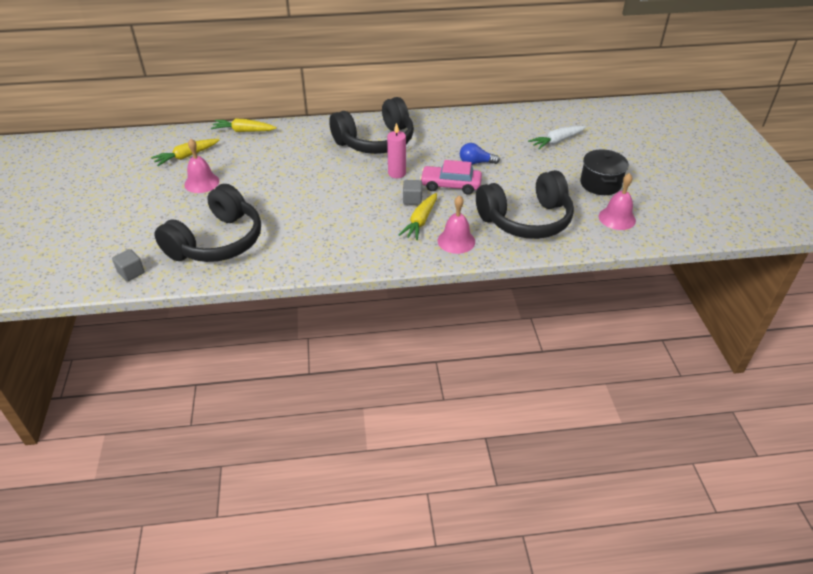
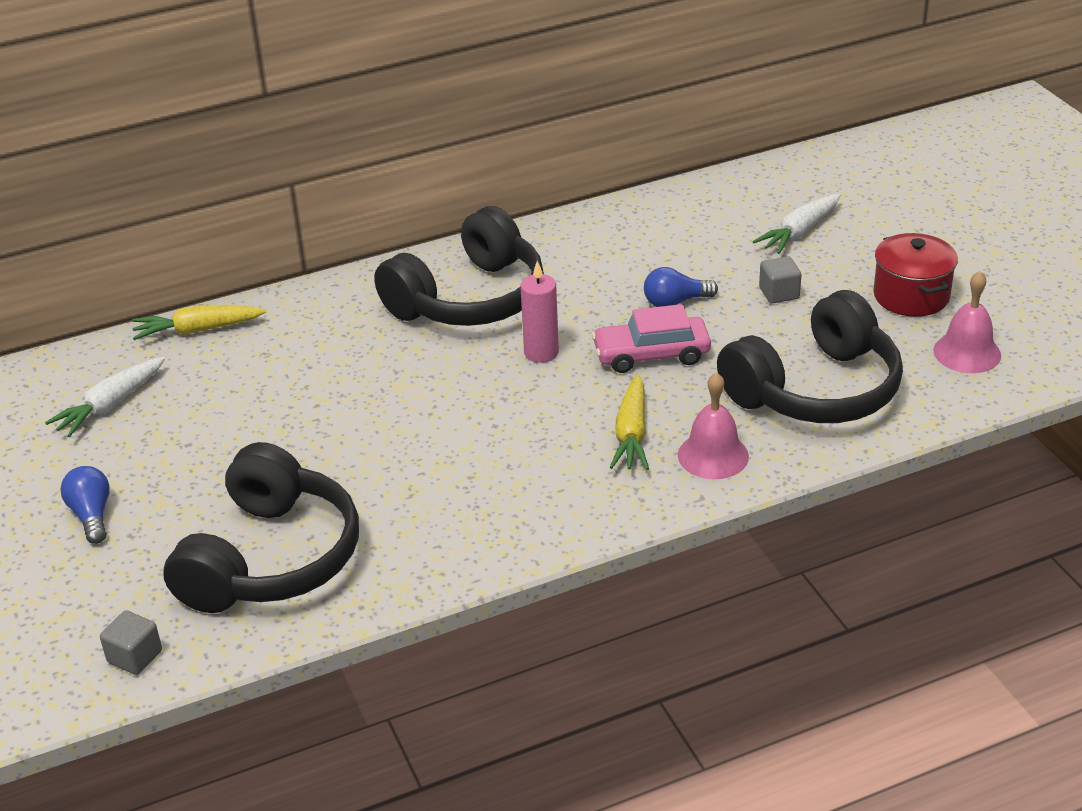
camera: 15 degrees left, 5 degrees down
yellow carrot [151,139,219,166] -> white carrot [45,357,165,437]
pink bell [184,139,219,193] -> none
grey cube [403,180,422,205] -> grey cube moved to [759,256,801,304]
black pot [580,149,629,195] -> red pot [873,233,958,317]
none -> blue light bulb [61,466,110,544]

